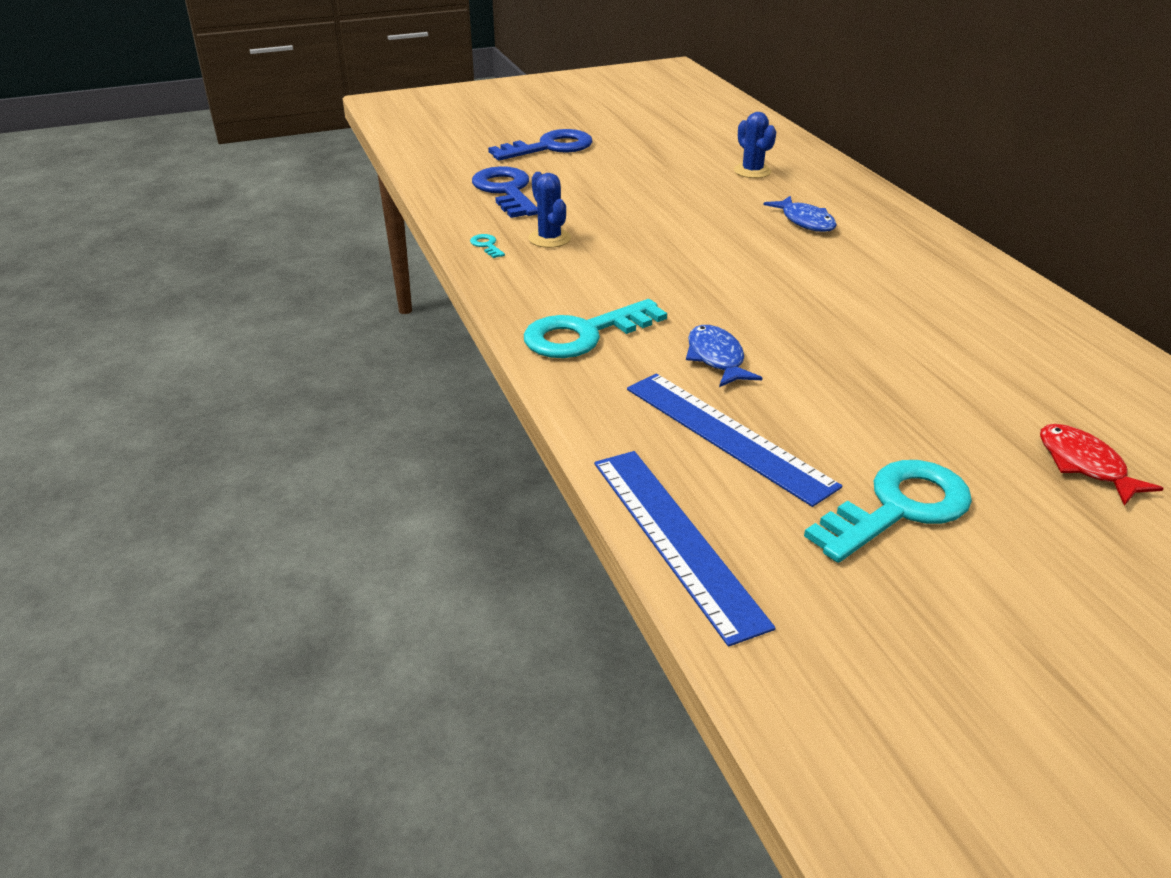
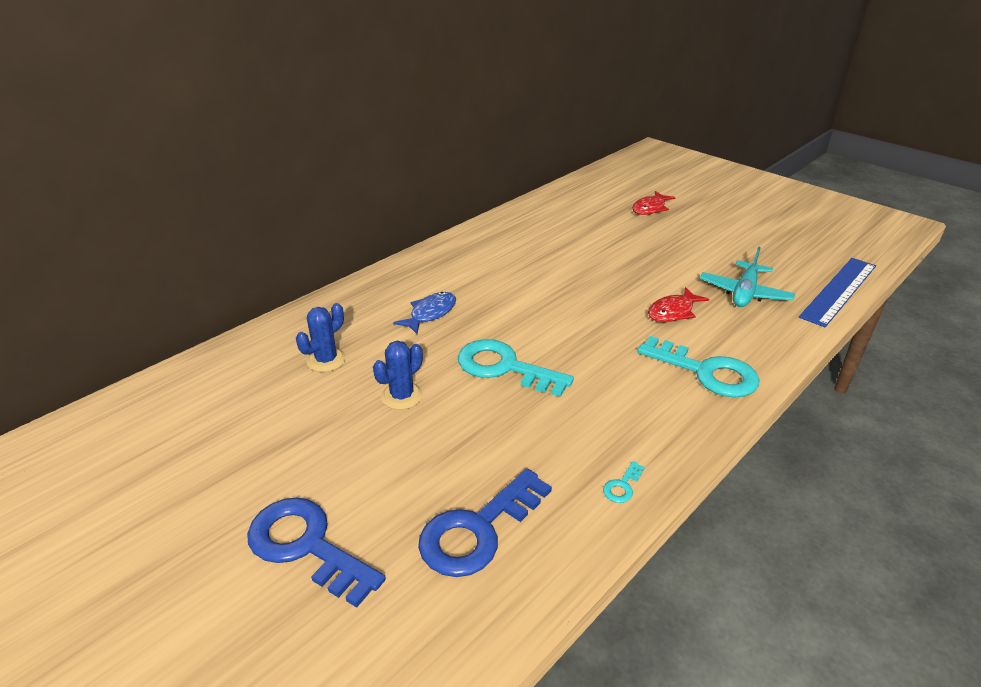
camera: 115 degrees left, 0 degrees up
blue cactus [528,172,571,248] -> blue cactus moved to [373,341,423,410]
blue ruler [627,374,842,507] -> turquoise plane [700,247,795,307]
blue fish [686,325,762,387] -> red fish [648,287,709,322]
turquoise key [804,460,972,563] -> turquoise key moved to [458,339,574,397]

